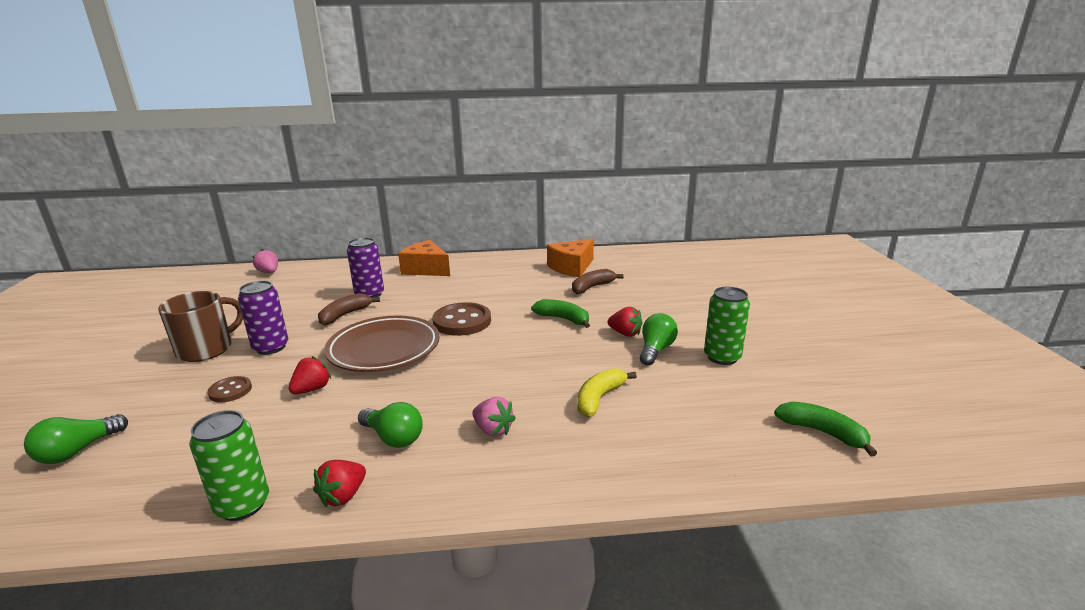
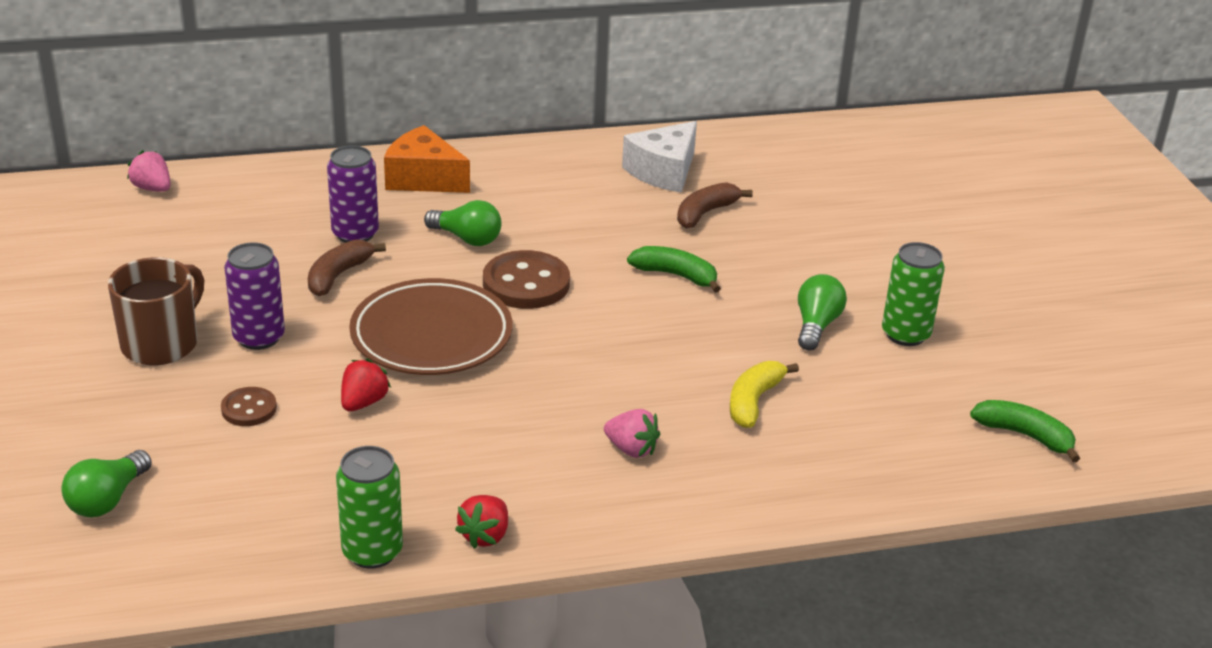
camera: 10 degrees left, 10 degrees up
green light bulb [358,402,423,448] -> green light bulb moved to [424,200,502,246]
orange cheese [547,239,594,277] -> white cheese [622,121,697,193]
red strawberry [608,307,643,337] -> none

